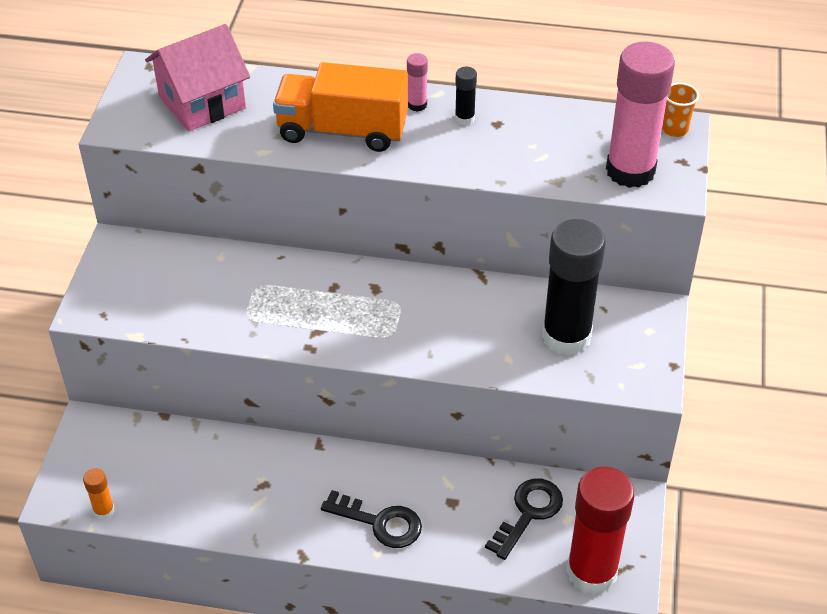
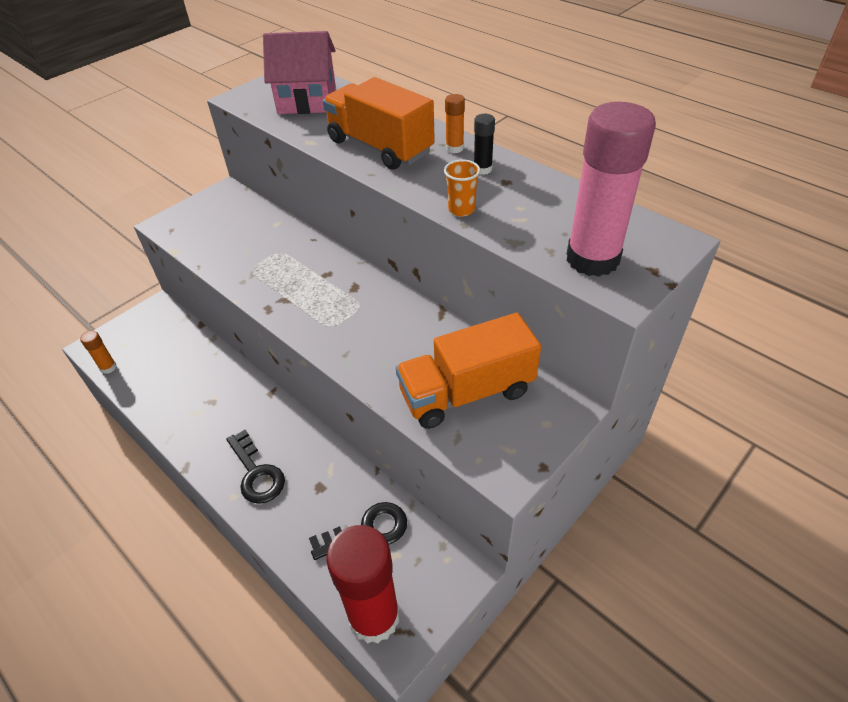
camera: 35 degrees right, 0 degrees up
pink glue stick [407,53,428,112] -> orange glue stick [445,94,465,153]
black glue stick [542,219,606,356] -> orange truck [396,313,541,429]
orange cup [662,83,699,137] -> orange cup moved to [444,160,480,217]

